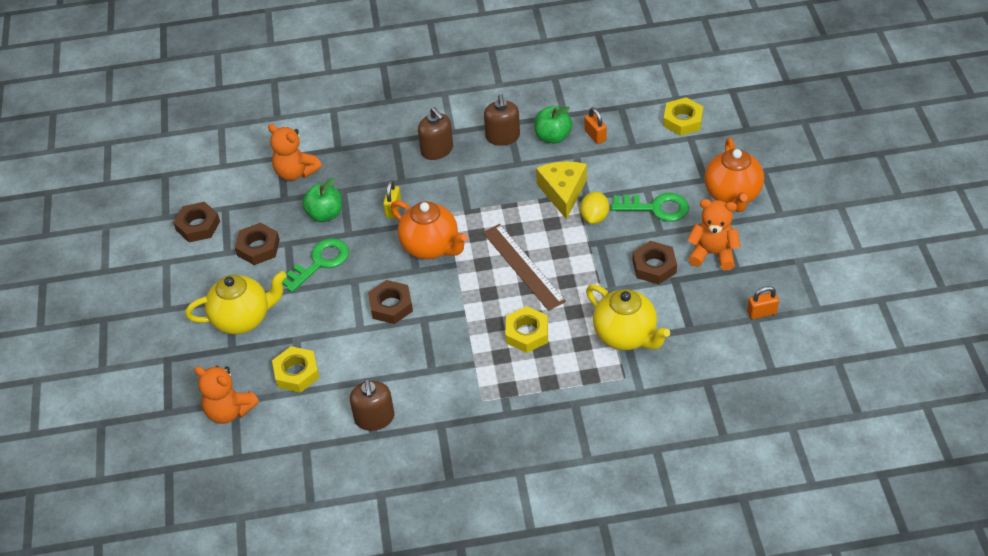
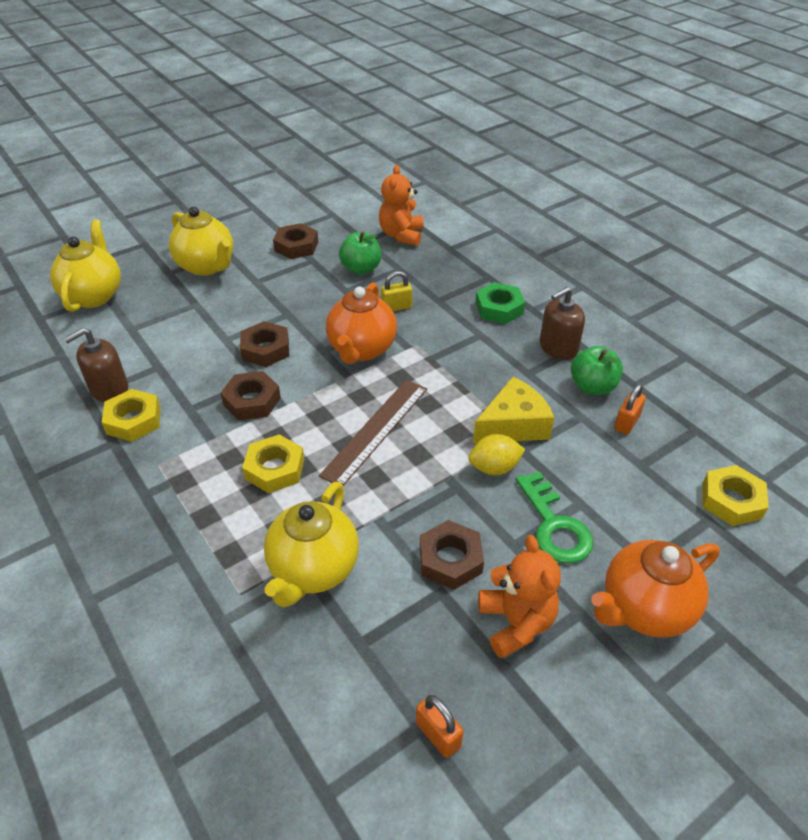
camera: 60 degrees right, 5 degrees down
brown nut [173,202,220,242] -> brown nut moved to [220,371,281,420]
orange teddy bear [194,366,259,424] -> yellow teapot [50,219,121,312]
yellow nut [272,346,319,393] -> yellow nut moved to [102,389,161,442]
green key [283,238,349,292] -> none
brown soap dispenser [418,107,453,160] -> green nut [475,282,525,324]

